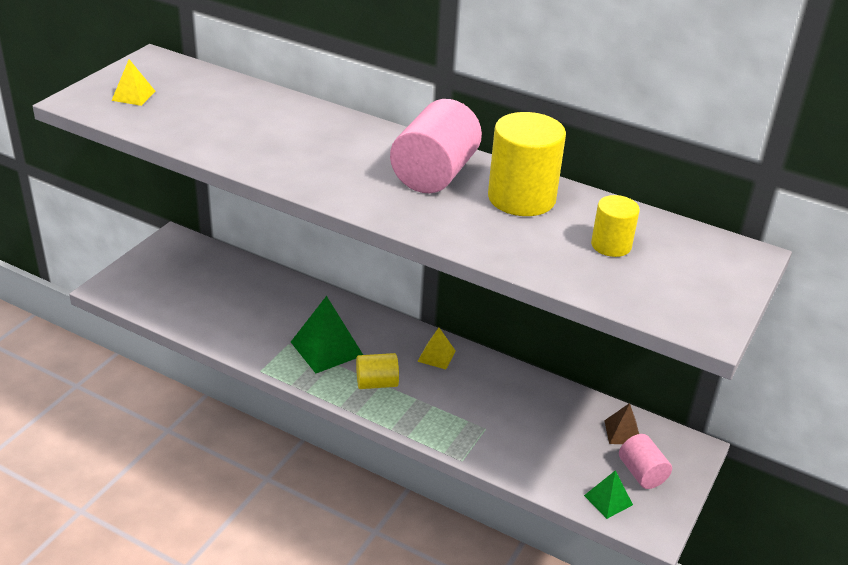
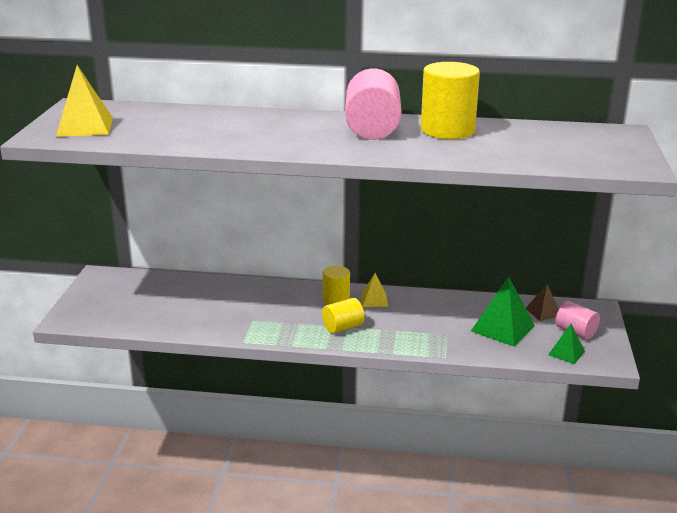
camera: 20 degrees left, 10 degrees down
yellow pyramid [111,59,156,106] -> yellow pyramid [56,65,113,137], size x1.78
green pyramid [291,296,363,373] -> green pyramid moved to [471,276,535,346]
yellow cylinder [591,195,640,257] -> yellow cylinder moved to [323,266,350,305]

